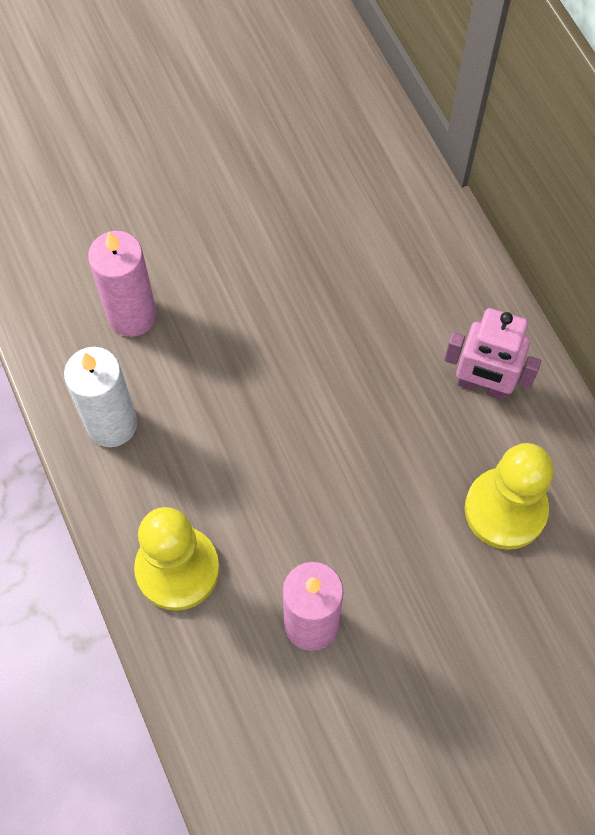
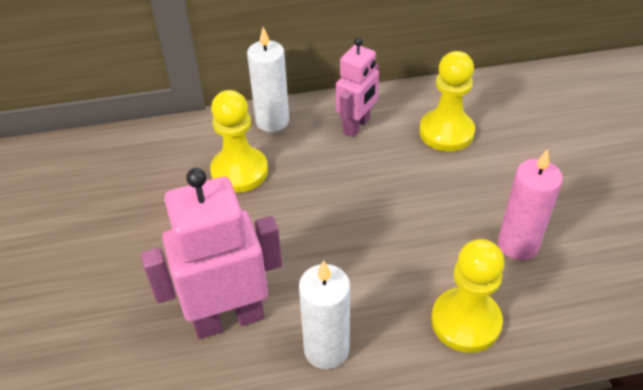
camera: 75 degrees left, 20 degrees down
pink candle [88,231,157,337] -> pink robot [141,168,282,339]
none -> yellow pawn [210,90,268,193]
none -> white candle [247,27,289,132]

